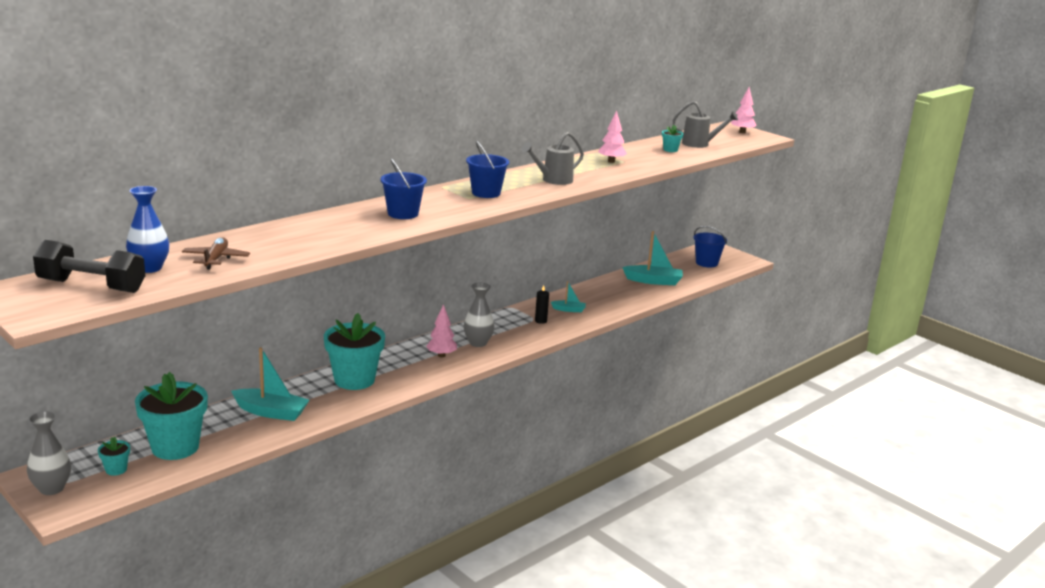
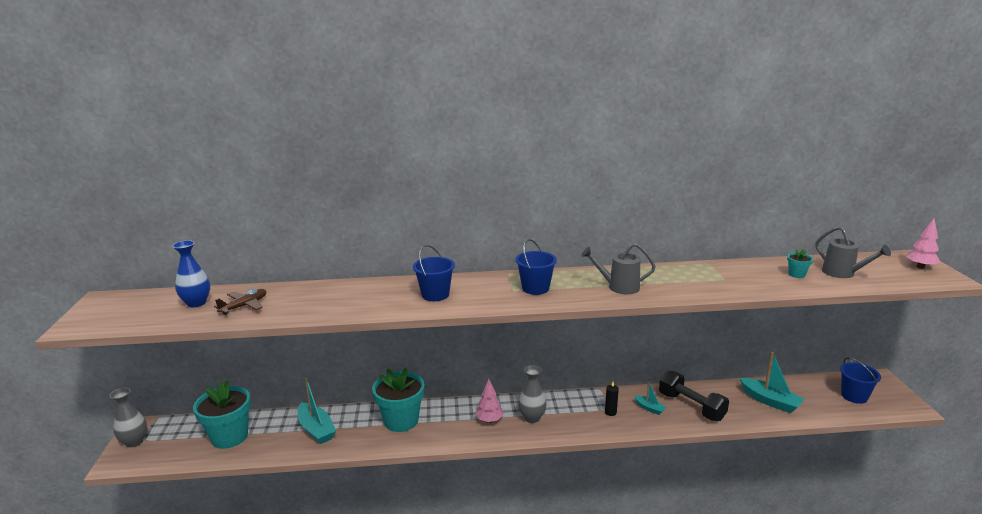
camera: 40 degrees right, 0 degrees up
black dumbbell [33,240,145,293] -> black dumbbell moved to [659,370,729,421]
turquoise flower pot [98,437,130,476] -> none
pink tree [598,110,627,163] -> none

